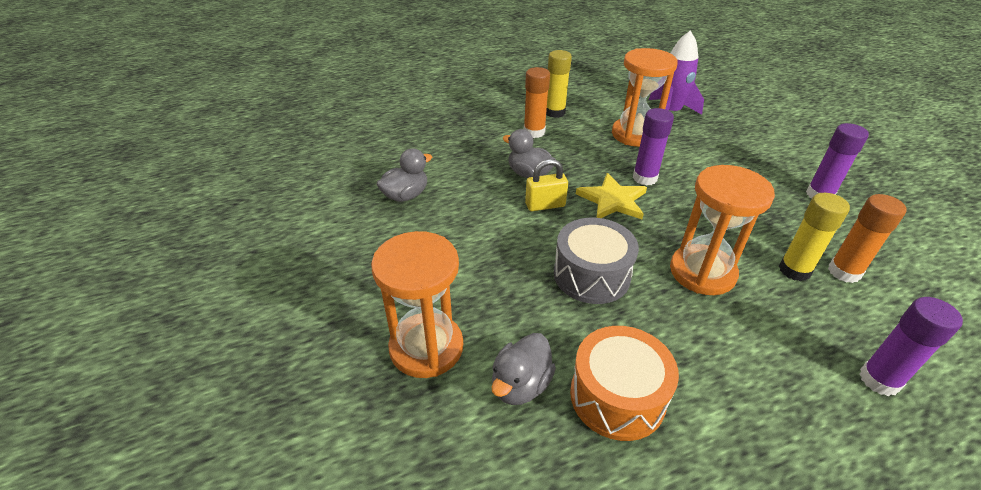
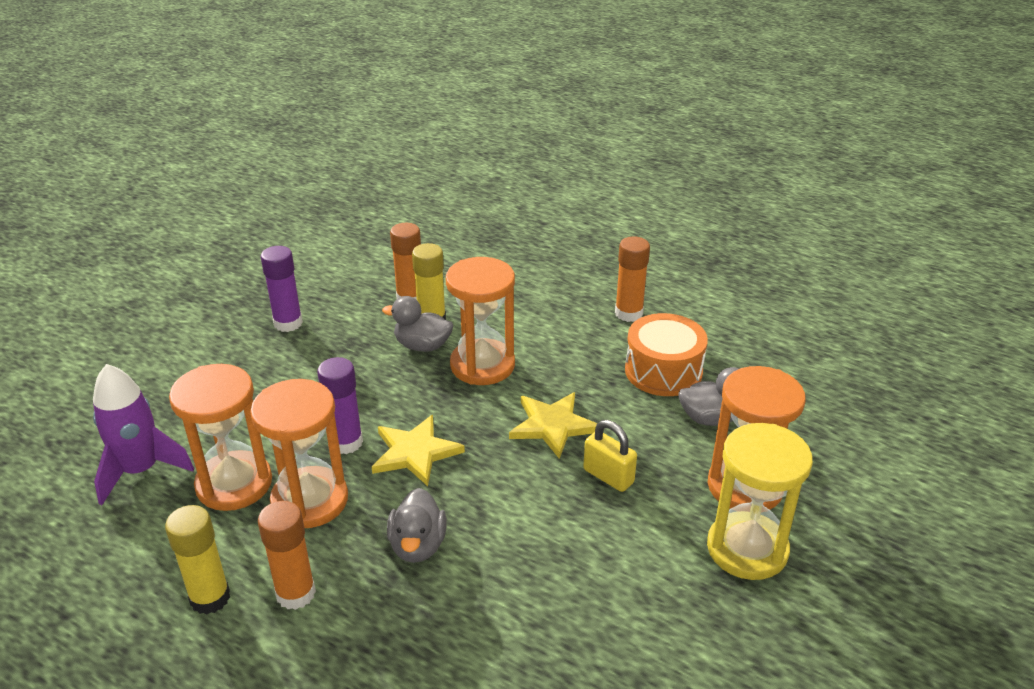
camera: 125 degrees left, 5 degrees down
grey duck [377,148,432,202] -> grey duck moved to [382,296,453,352]
yellow padlock [525,159,568,211] -> yellow padlock moved to [583,420,637,492]
grey drum [554,218,639,304] -> yellow star [509,392,597,459]
purple glue stick [859,297,963,396] -> none
none -> orange hourglass [250,379,348,528]
none -> orange glue stick [615,236,650,322]
none -> yellow hourglass [707,423,813,580]

